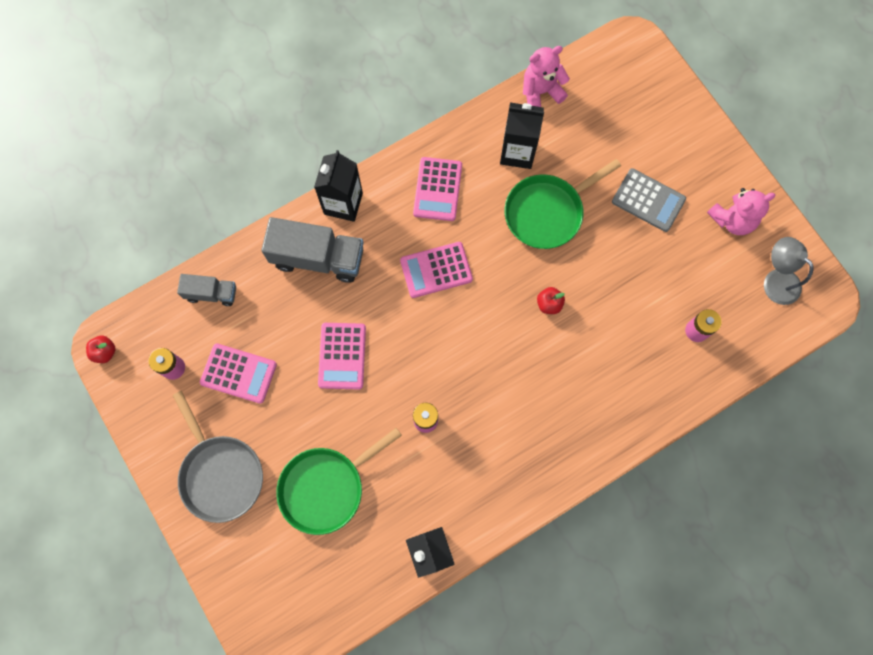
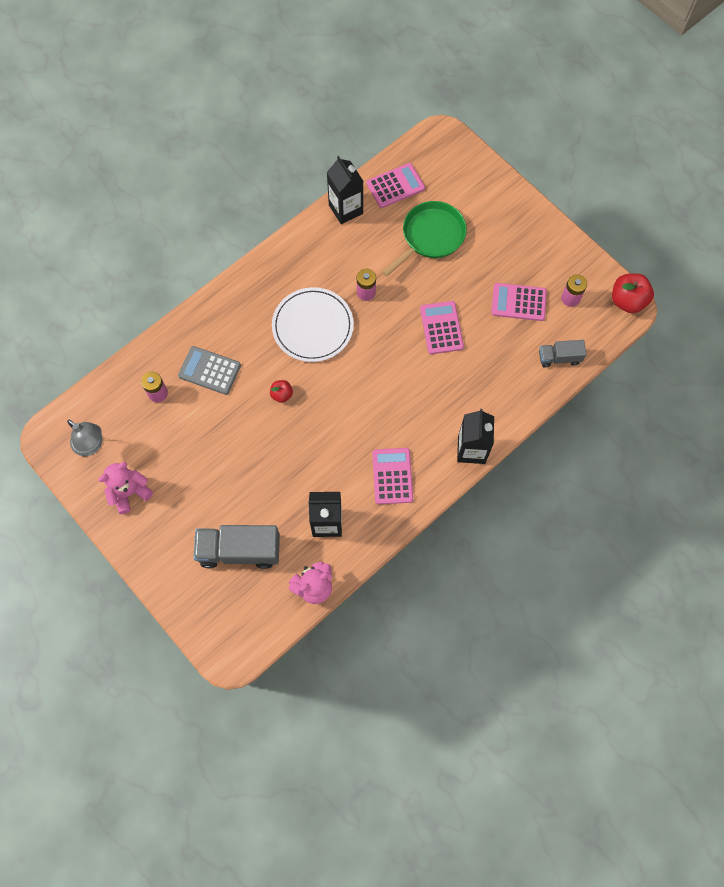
camera: 170 degrees right, 5 degrees down
red apple [86,335,116,363] -> red apple [612,273,654,313], size x1.81
grey pan [173,391,263,523] -> none
grey truck [261,217,364,283] -> grey truck moved to [193,525,280,569]
pink calculator [400,242,473,298] -> pink calculator moved to [367,163,425,208]
green pan [505,159,621,249] -> none
grey calculator [612,168,686,232] -> grey calculator moved to [178,346,241,395]
none -> white plate [272,287,354,362]

